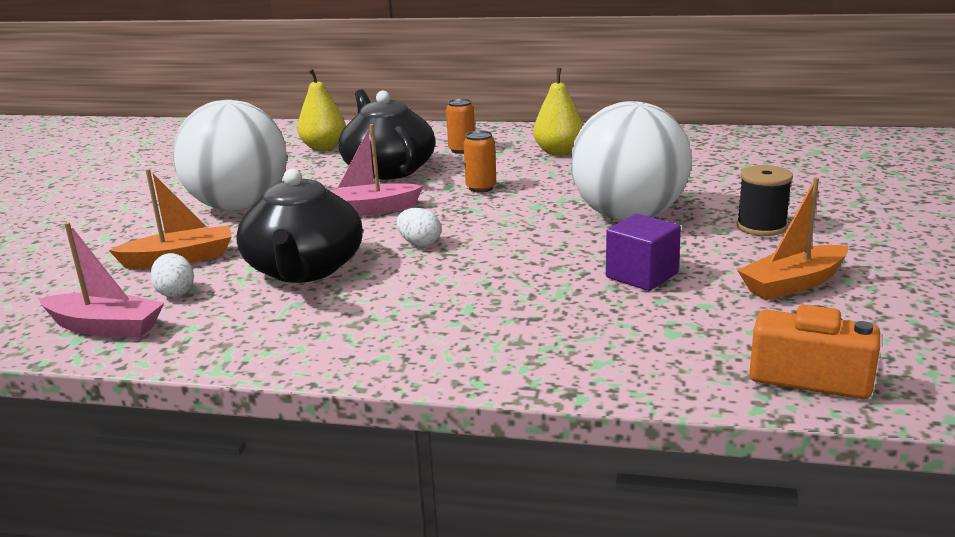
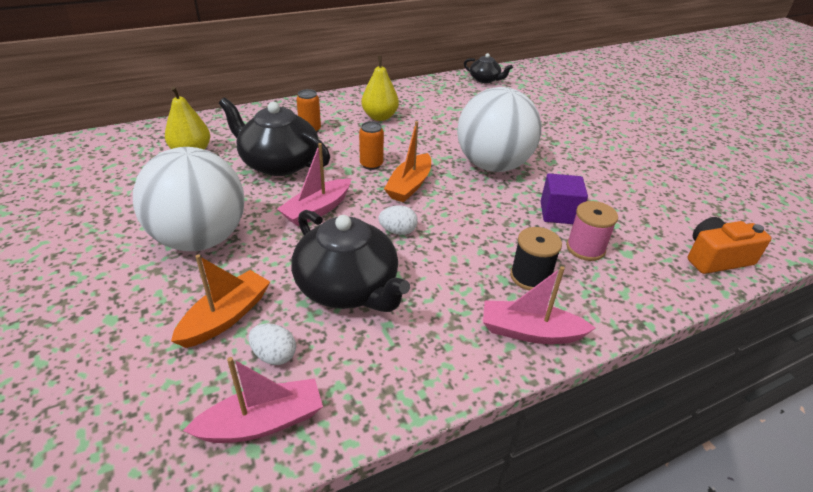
camera: 40 degrees left, 15 degrees up
black spool [736,165,793,236] -> black spool moved to [510,227,562,290]
orange boat [737,177,848,300] -> orange boat moved to [384,121,431,202]
none -> black teapot [464,53,513,83]
none -> pink boat [483,266,595,344]
none -> pink spool [566,201,618,261]

